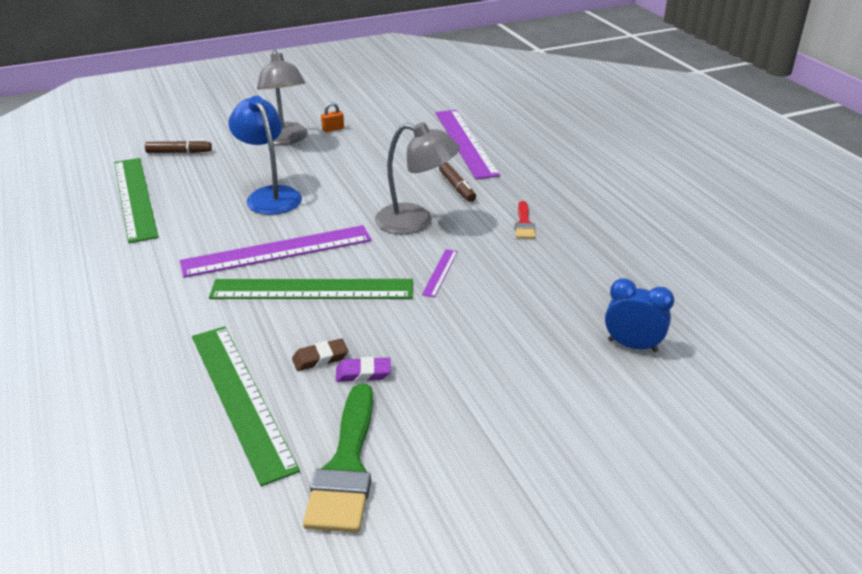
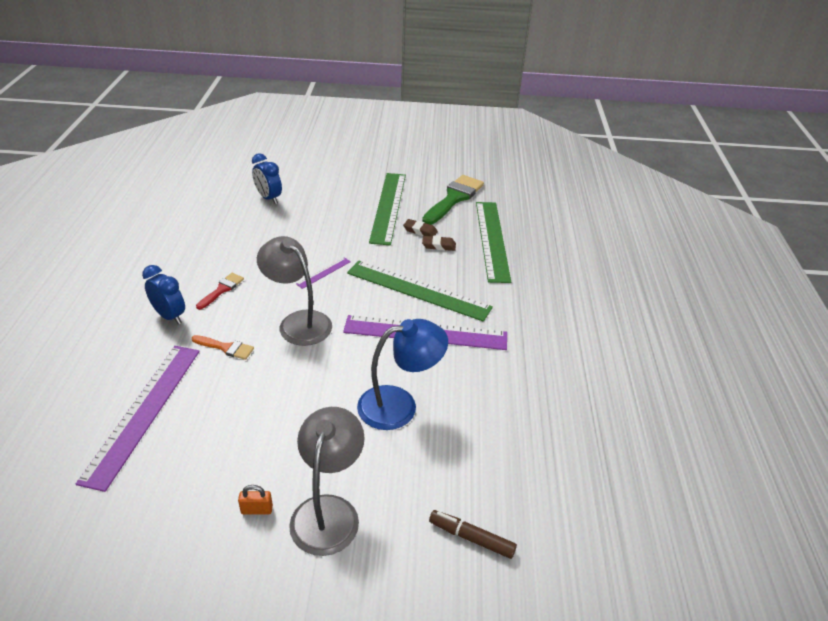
camera: 155 degrees left, 5 degrees up
green ruler [114,158,158,243] -> green ruler moved to [369,173,406,246]
blue lamp [228,96,302,215] -> blue lamp turned 105 degrees counterclockwise [357,319,448,430]
purple eraser [336,357,391,382] -> brown eraser [403,219,438,236]
brown marker [439,162,476,202] -> orange brush [192,335,254,360]
none -> blue clock [142,265,185,324]

